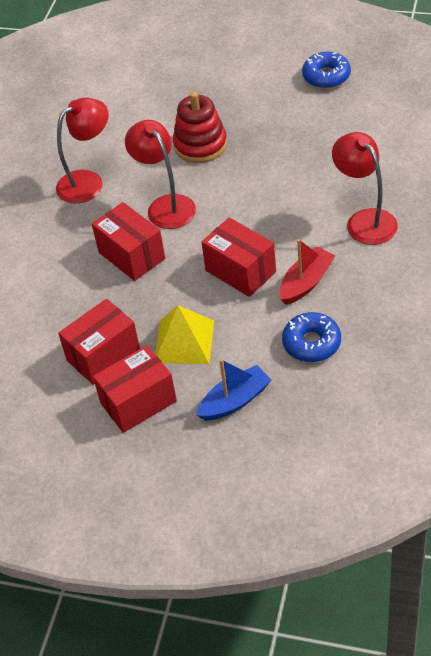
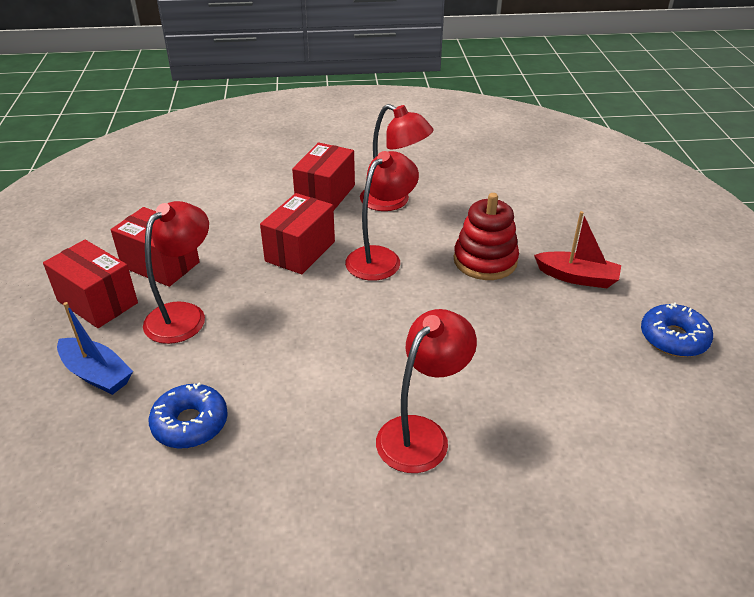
camera: 65 degrees right, 10 degrees down
yellow pyramid [155,305,214,364] -> red lamp [143,201,209,344]
red box [201,217,276,297] -> red box moved to [292,143,355,210]
red boat [280,239,336,305] -> red boat moved to [534,211,621,288]

